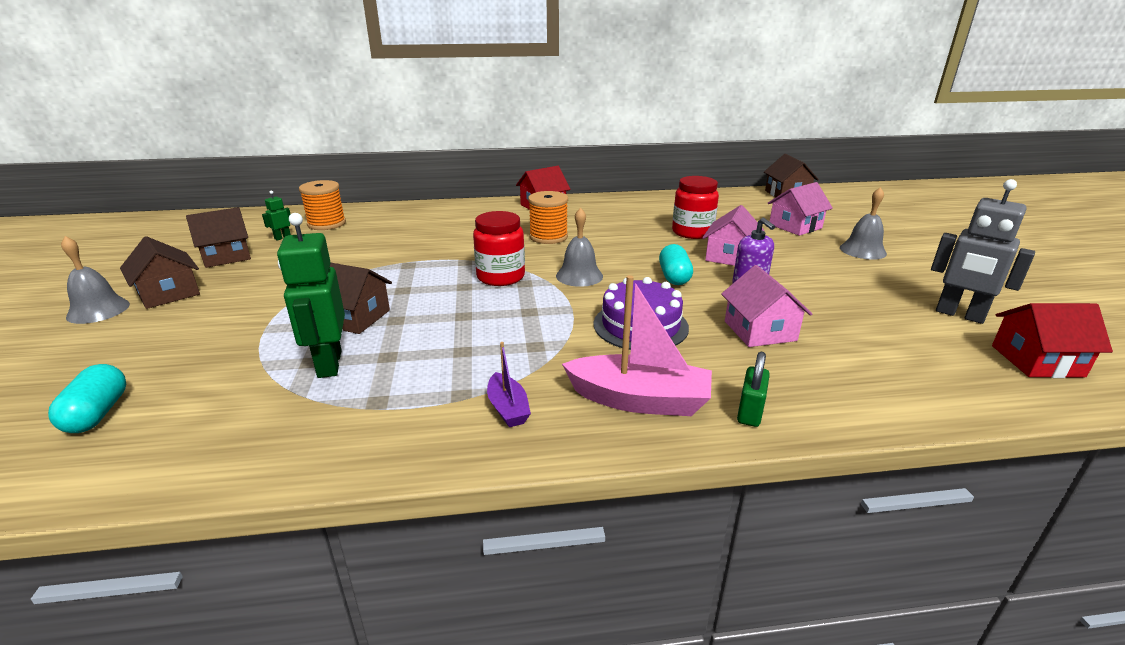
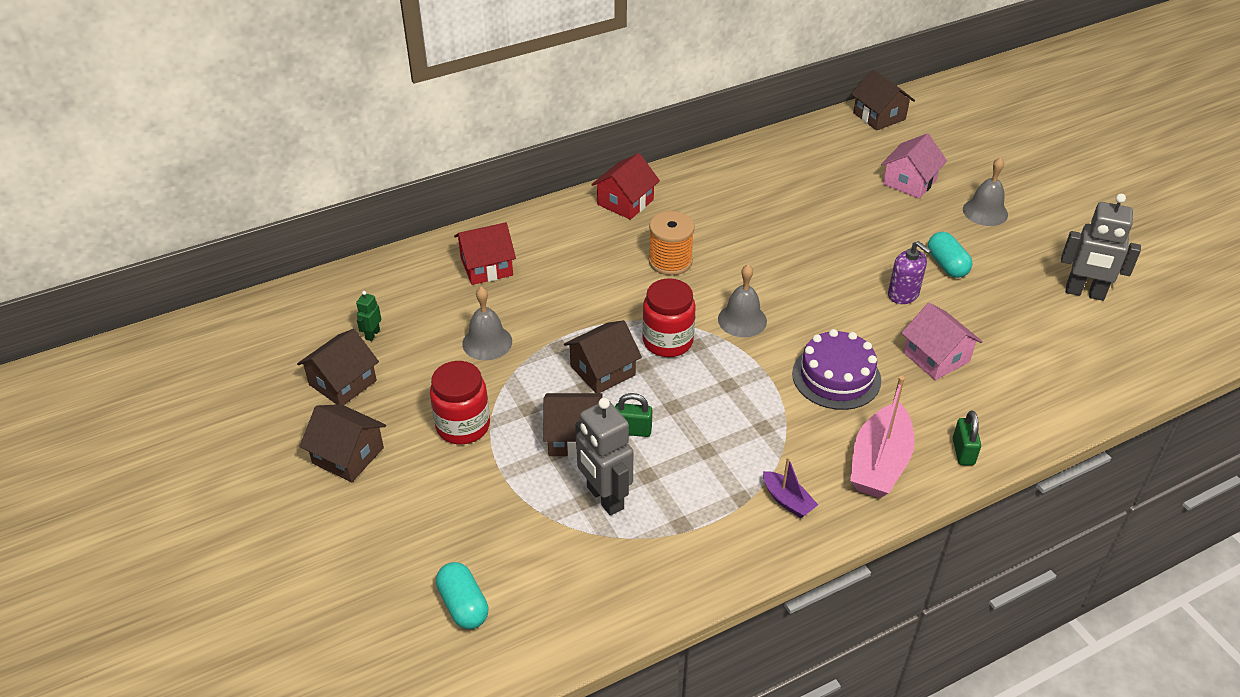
camera: 20 degrees left, 15 degrees up
grey bell [61,236,130,324] -> grey bell moved to [462,287,512,361]
green robot [277,213,345,378] -> grey robot [575,398,633,516]
orange spool [299,180,346,230] -> none
pink boat [562,275,712,416] -> pink boat turned 120 degrees clockwise [850,376,915,498]
turquoise capsule [659,244,693,285] -> turquoise capsule moved to [928,232,973,278]
red jar [672,176,719,239] -> red jar moved to [430,361,490,444]
pink house [702,205,765,266] -> none
red house [992,303,1113,378] -> red house moved to [454,222,516,285]
none -> brown house [564,320,642,393]
none -> green padlock [615,393,652,437]

